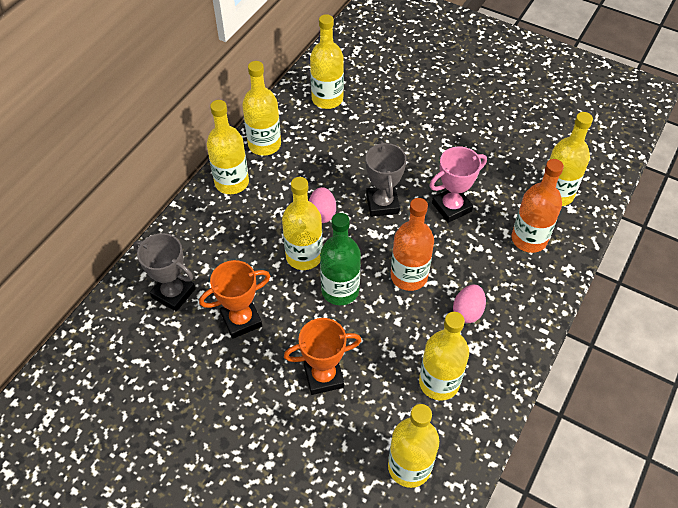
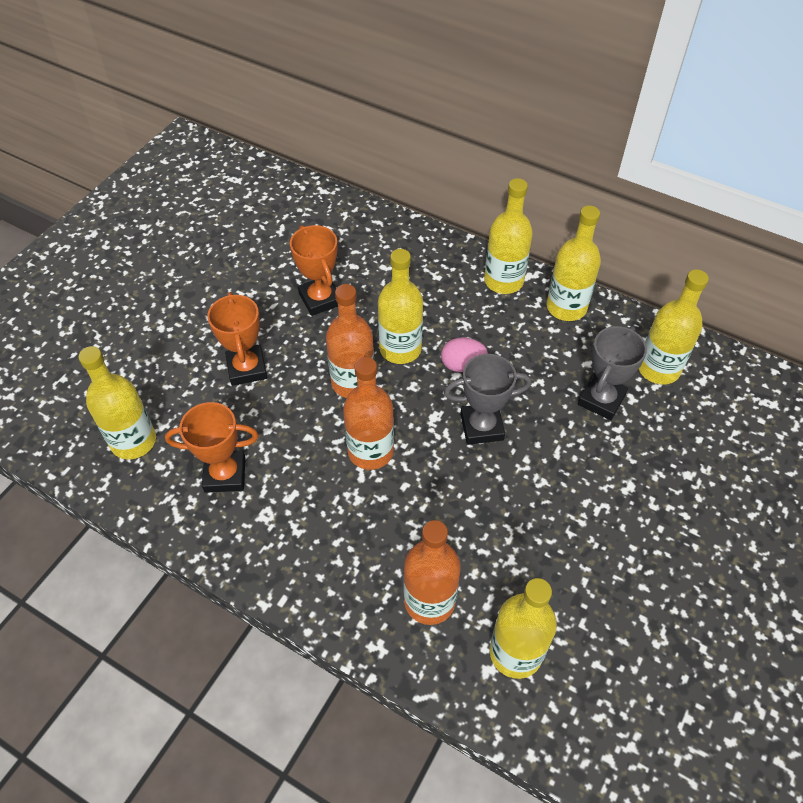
camera: 90 degrees right, 0 degrees up
grey trophy [133,233,196,312] -> grey trophy moved to [578,326,647,420]
green bottle [320,213,361,305] -> orange bottle [326,284,374,398]
yellow bottle [419,312,469,400] -> orange trophy [165,402,259,493]
pink trophy [430,146,487,223] -> none
pink egg [453,284,486,323] -> none

